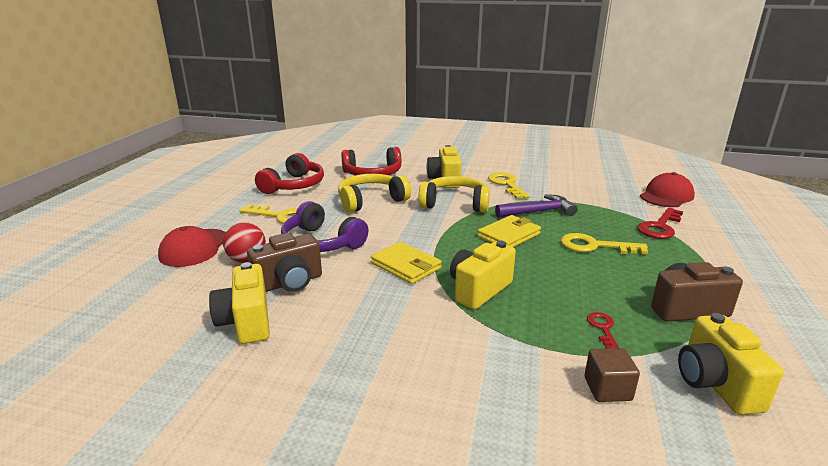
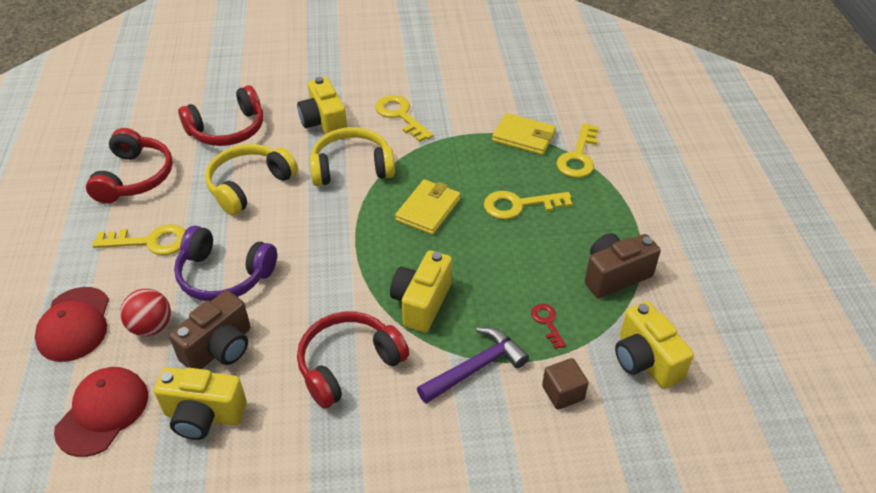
camera: 20 degrees left, 20 degrees up
yellow camera [209,262,270,344] -> yellow camera turned 45 degrees counterclockwise [154,367,247,440]
yellow wallet [371,242,442,284] -> yellow wallet moved to [492,113,556,155]
purple hammer [495,194,578,218] -> purple hammer moved to [417,327,529,404]
red key [637,207,683,239] -> yellow key [557,123,599,178]
red cap [640,172,695,207] -> red cap moved to [54,367,148,457]
none -> red headphones [297,312,409,409]

